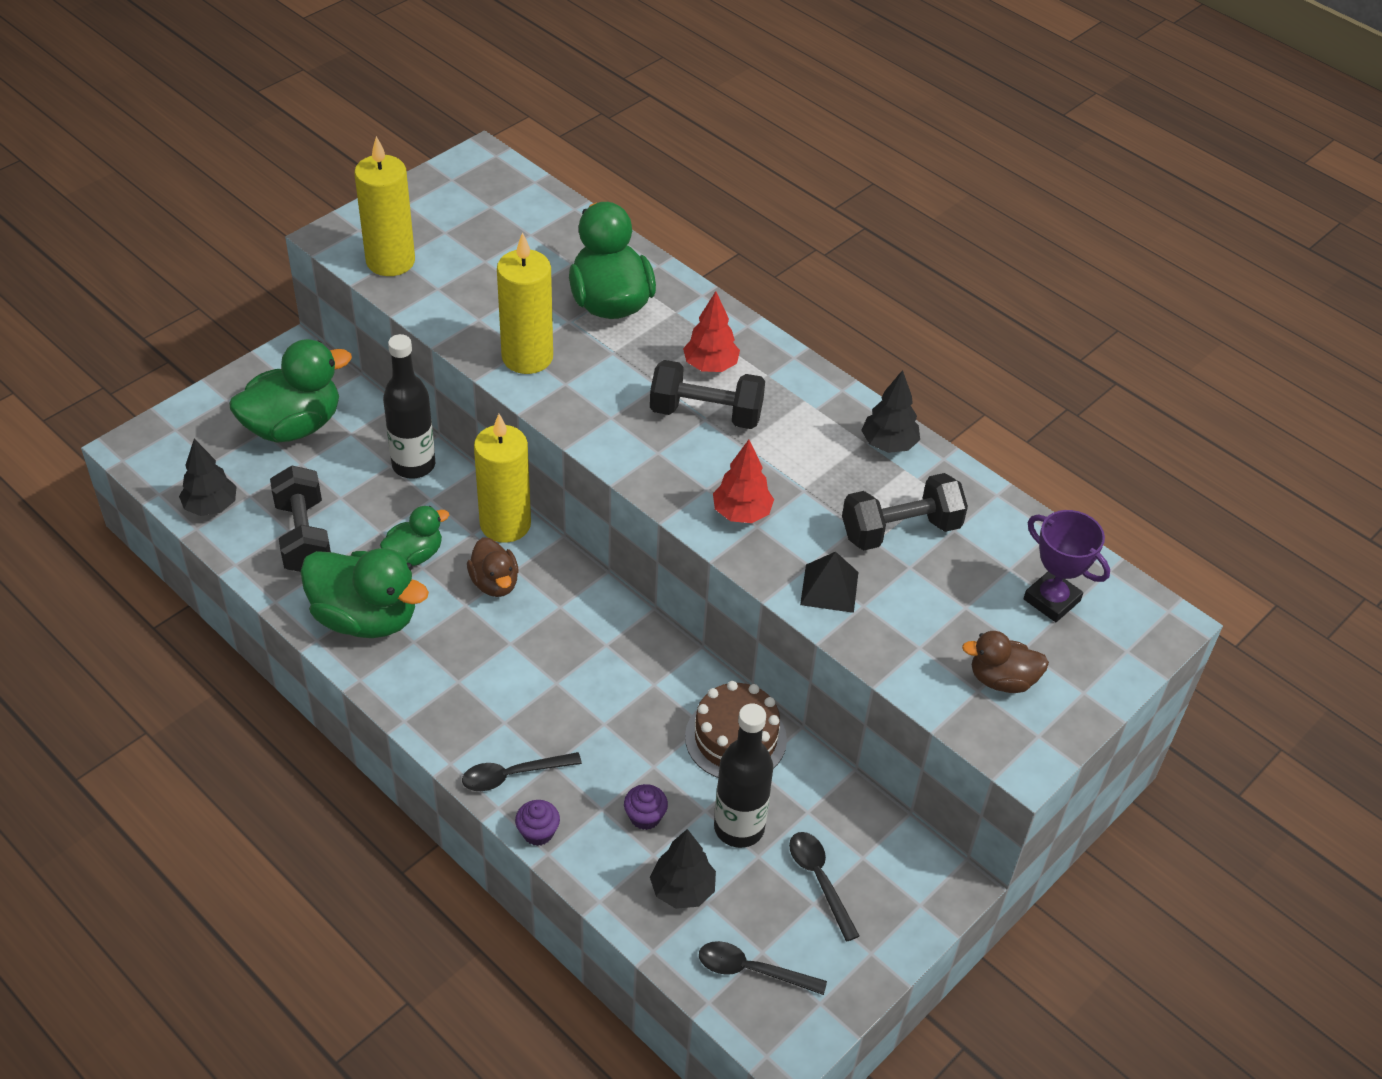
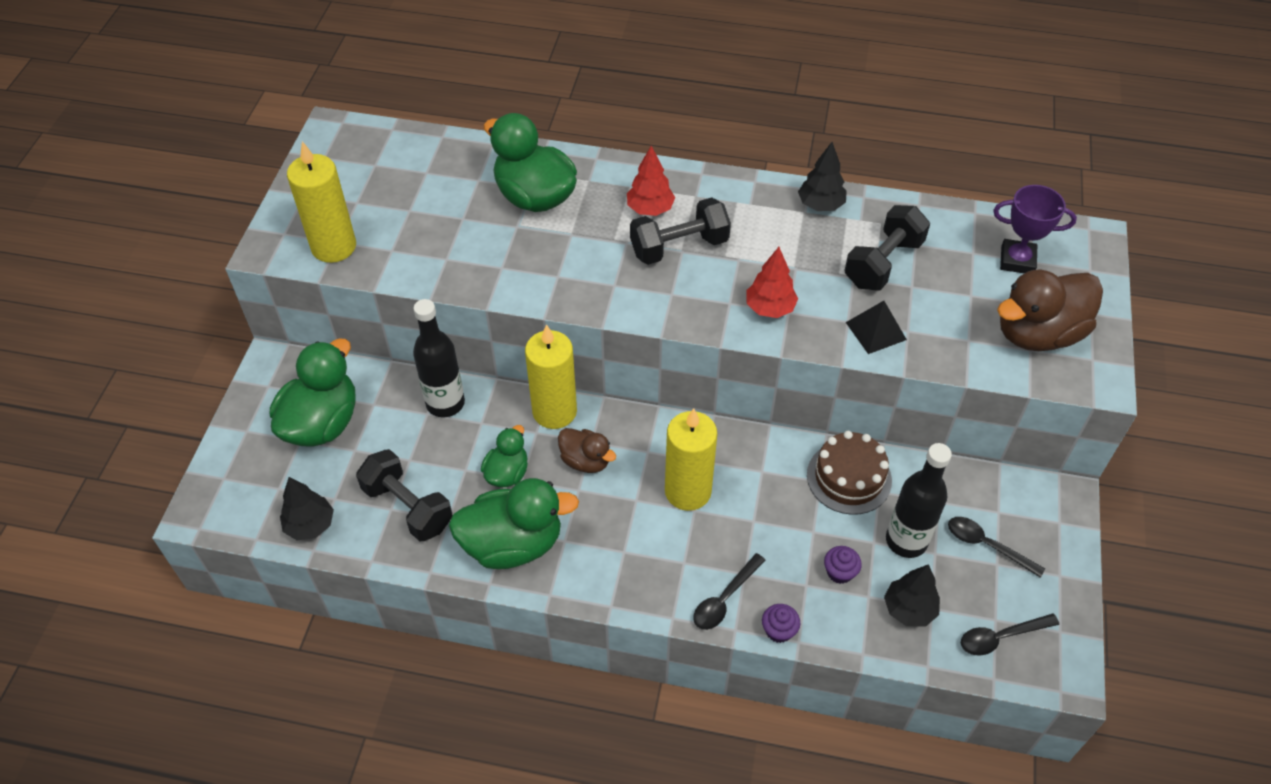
camera: 30 degrees left, 5 degrees up
yellow candle [497,232,553,374] -> yellow candle moved to [665,408,717,511]
brown duck [962,631,1049,693] -> brown duck [997,270,1103,351], size x1.80

